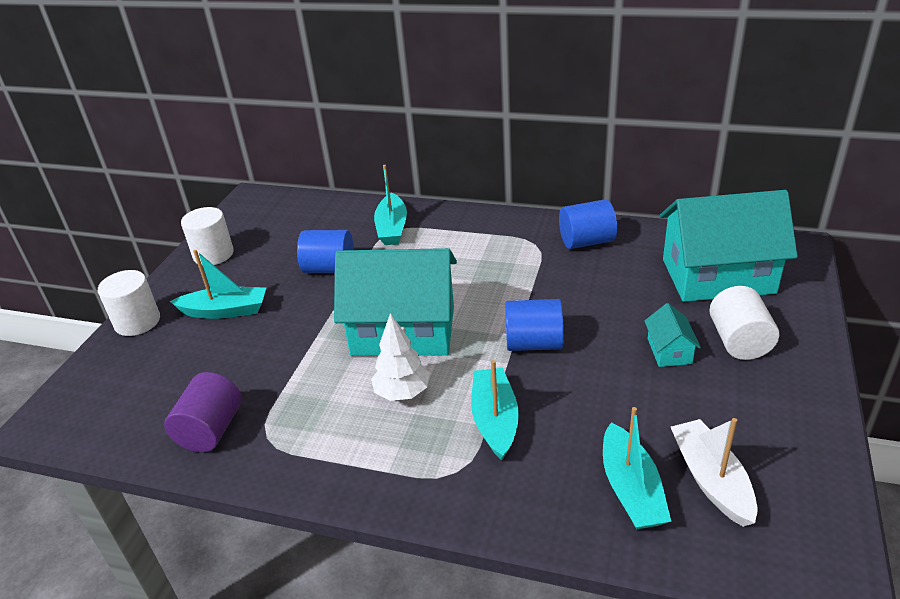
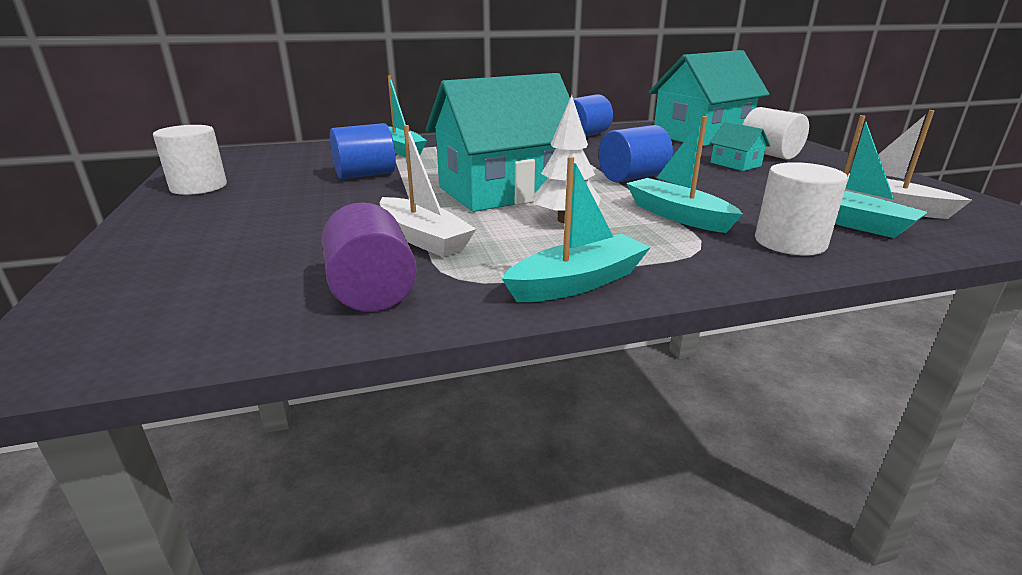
camera: 35 degrees left, 10 degrees down
white cylinder [98,270,160,336] -> white cylinder moved to [755,162,848,256]
turquoise boat [170,250,266,319] -> turquoise boat moved to [502,157,651,302]
none -> white boat [380,125,476,257]

